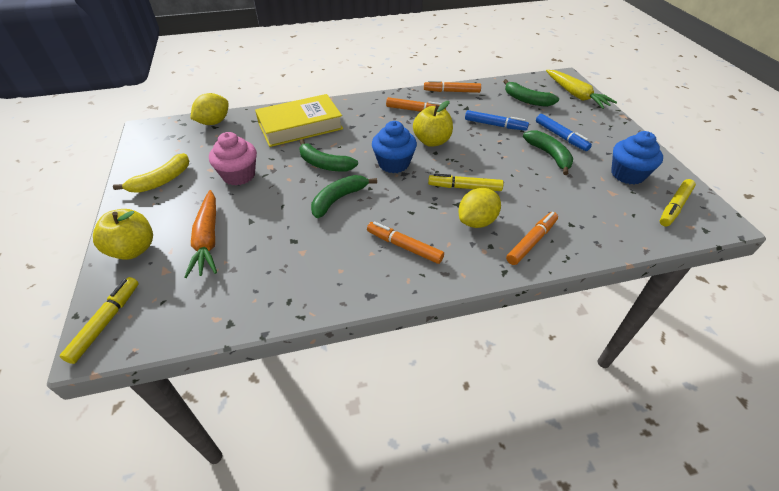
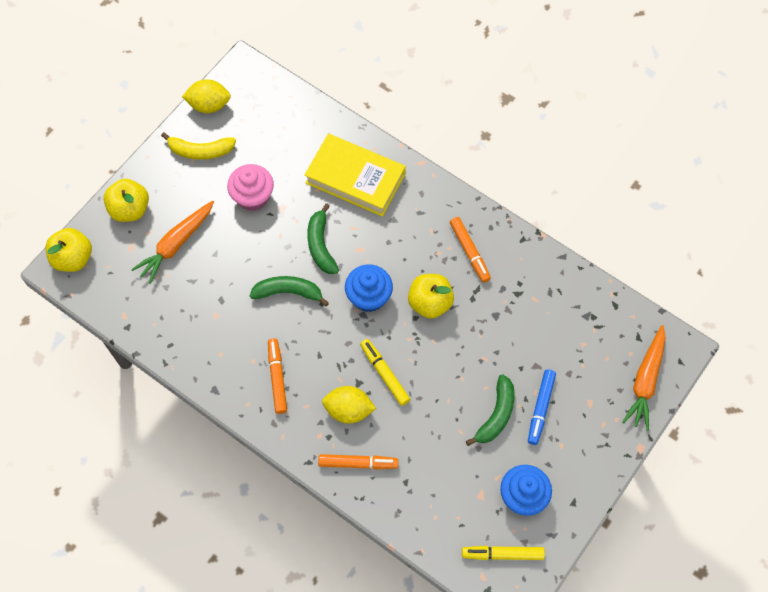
camera: 50 degrees right, 20 degrees up
yellow marker [60,277,139,364] -> yellow apple [46,228,92,272]
yellow lemon [190,93,229,125] -> yellow lemon moved to [182,79,231,113]
orange marker [424,80,481,93] -> none
blue marker [465,110,529,131] -> none
green banana [503,79,559,107] -> none
yellow carrot [546,70,617,109] -> orange carrot [622,325,666,431]

